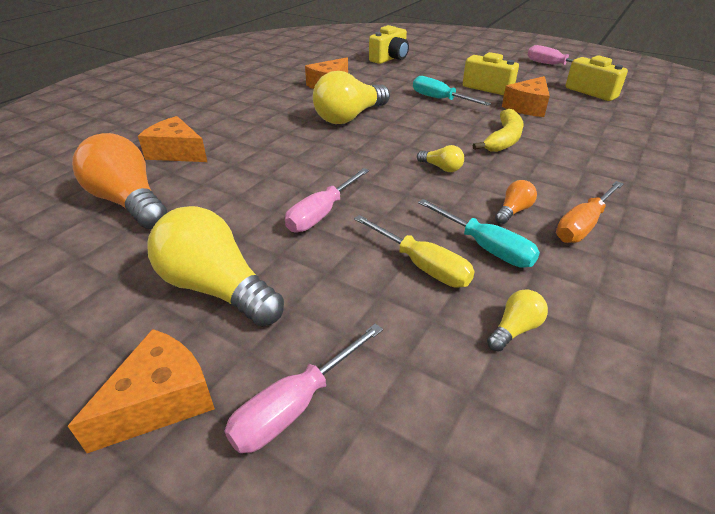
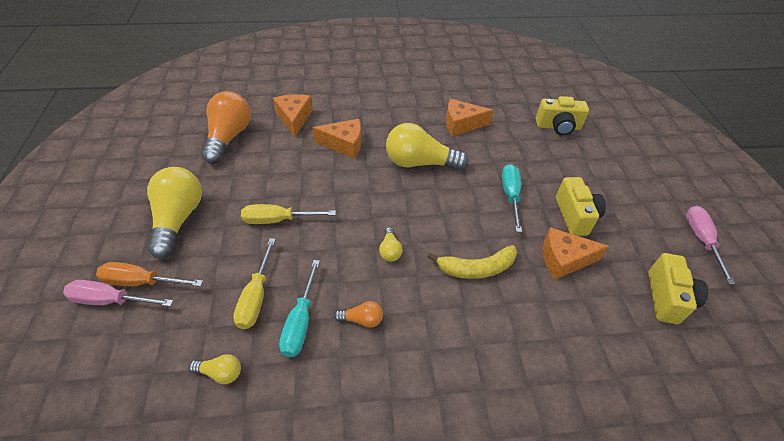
camera: 50 degrees right, 10 degrees up
orange cheese [68,329,215,453] -> orange cheese moved to [312,119,361,158]
pink screwdriver [285,168,369,232] -> yellow screwdriver [241,204,336,224]
orange screwdriver [556,181,623,243] -> orange screwdriver moved to [96,262,203,287]

